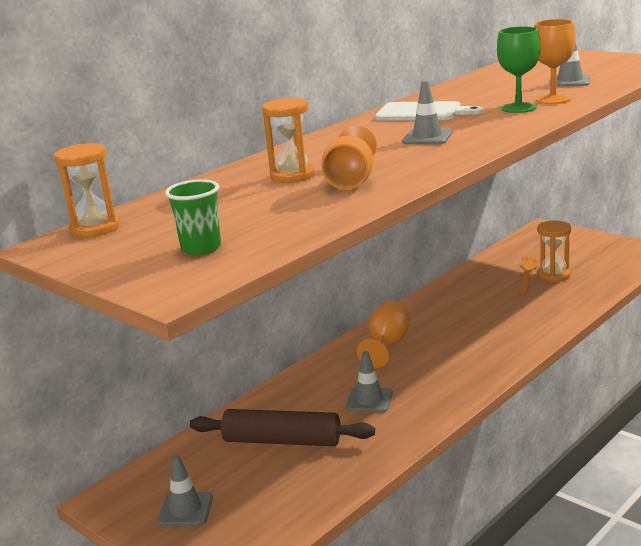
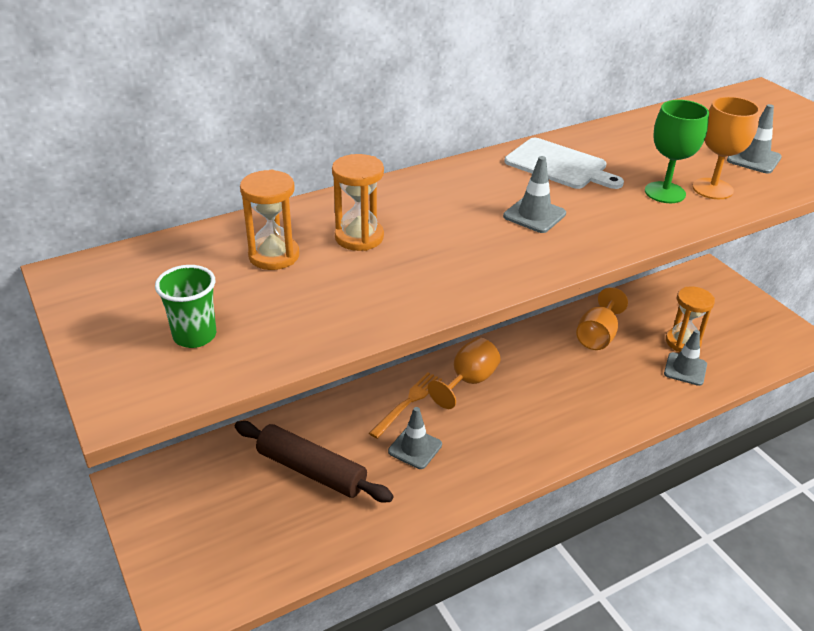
camera: 15 degrees right, 15 degrees up
orange hourglass [54,143,120,238] -> orange hourglass moved to [240,170,299,270]
grey traffic cone [157,455,213,527] -> grey traffic cone moved to [664,330,707,386]
orange goblet [321,125,377,190] -> orange goblet moved to [576,287,628,350]
orange fork [518,255,540,293] -> orange fork moved to [369,372,442,439]

